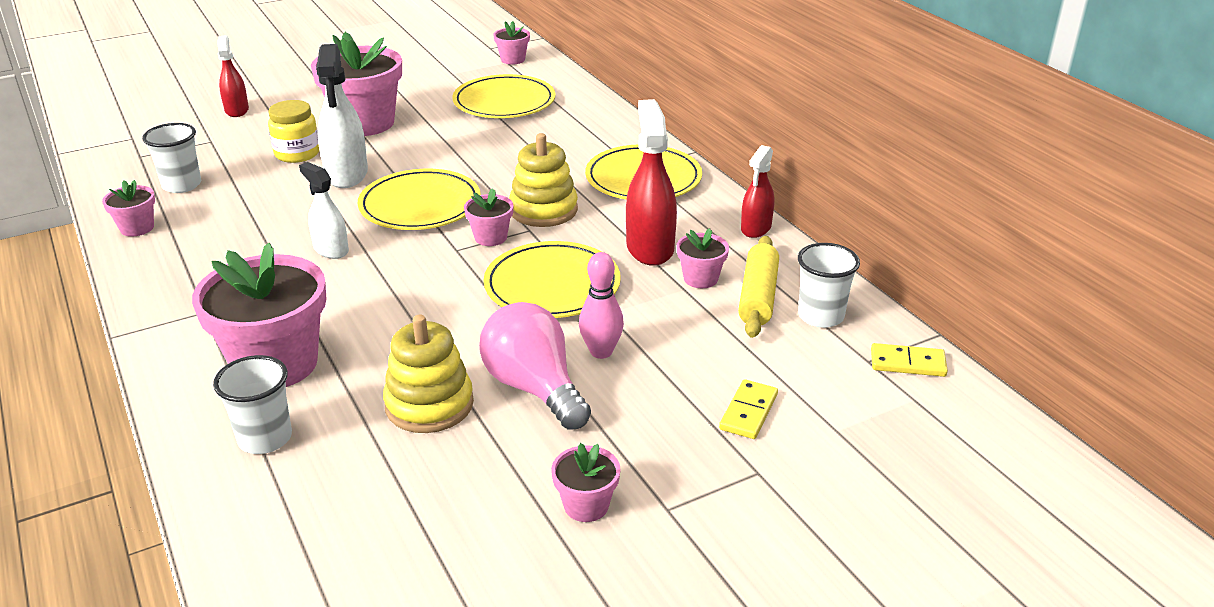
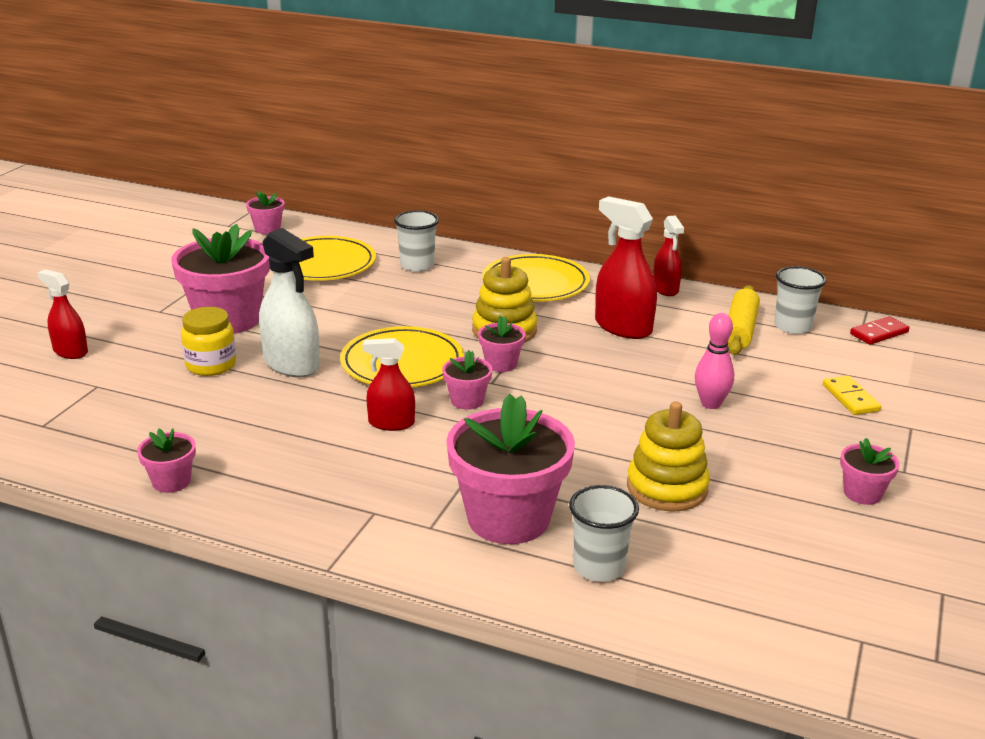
camera: 40 degrees left, 5 degrees down
white cup [142,123,201,193] -> white cup moved to [394,210,439,272]
white spray bottle [299,162,349,259] -> red spray bottle [363,338,415,431]
pink light bulb [479,302,591,430] -> none
yellow plate [484,241,621,318] -> none
pink flower pot [677,228,729,288] -> pink flower pot moved to [442,350,493,410]
yellow rolling pin [738,236,779,338] -> yellow rolling pin turned 45 degrees clockwise [728,285,760,355]
yellow domino [871,343,948,377] -> red domino [850,316,909,345]

